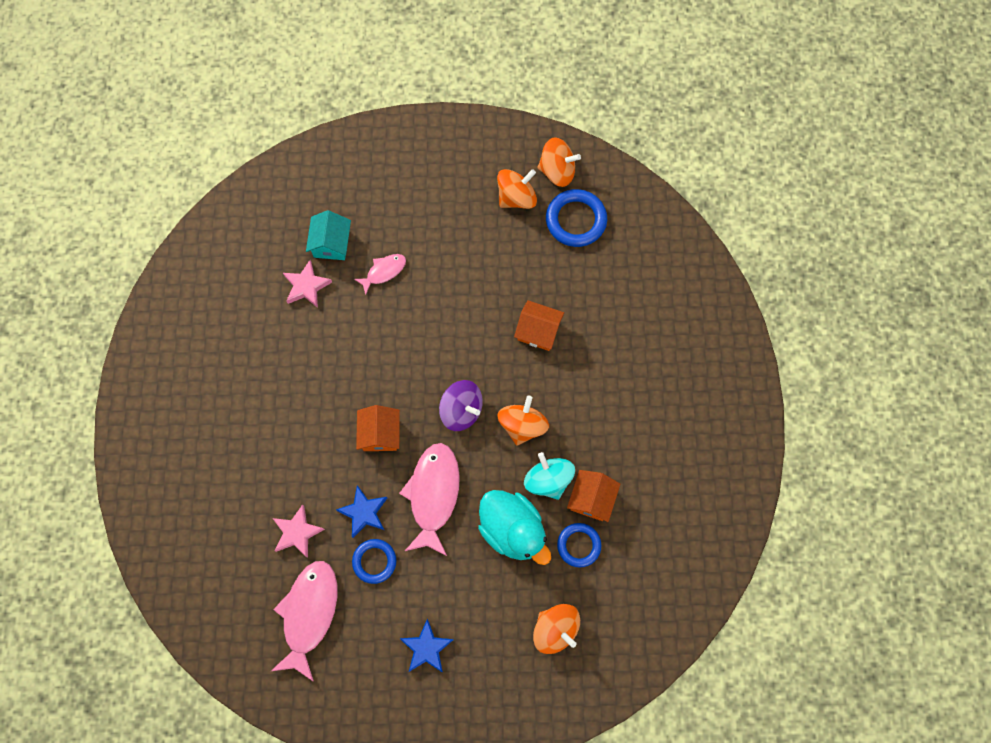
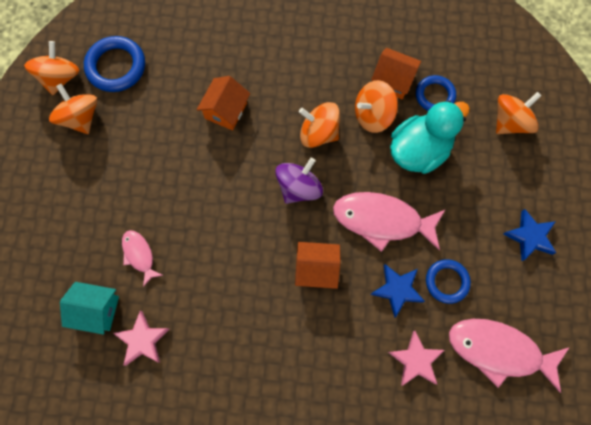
camera: 85 degrees left, 0 degrees up
turquoise spinning top [524,452,575,500] -> orange spinning top [355,80,398,133]

